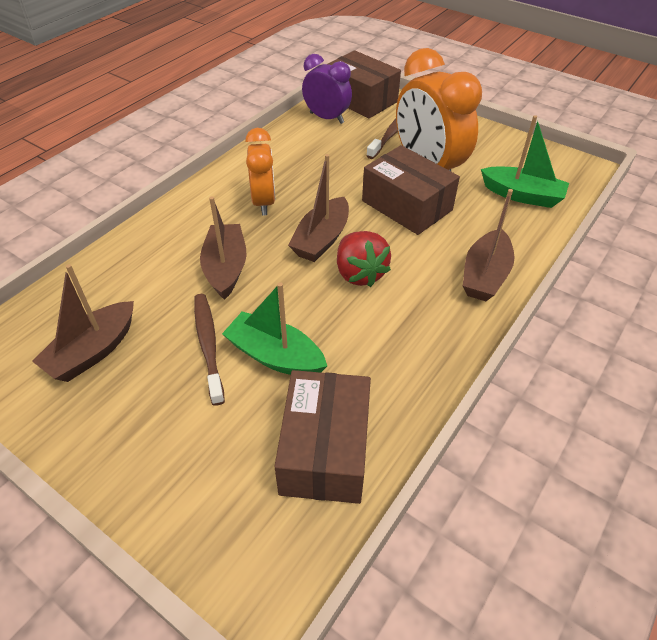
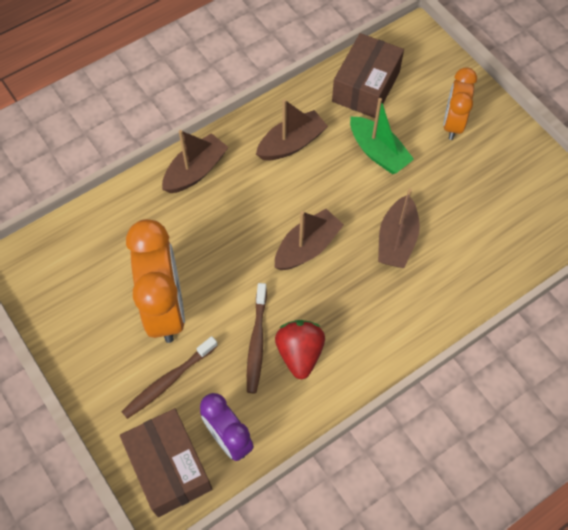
camera: 160 degrees left, 15 degrees up
brown boat [32,264,134,382] -> brown boat moved to [256,99,328,160]
brown toothbrush [194,294,225,406] -> brown toothbrush moved to [247,283,267,393]
orange clock [245,128,275,215] -> orange clock moved to [443,67,477,140]
red strawberry [337,231,391,287] -> red strawberry moved to [275,320,325,380]
brown box [362,145,460,235] -> none
green boat [481,115,569,208] -> none

